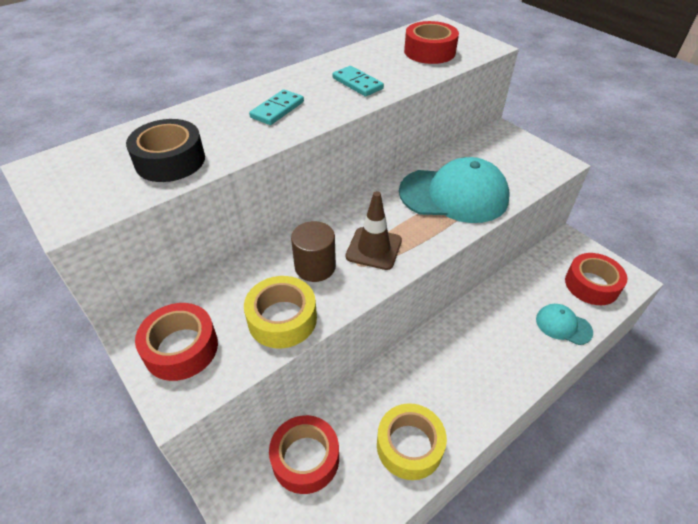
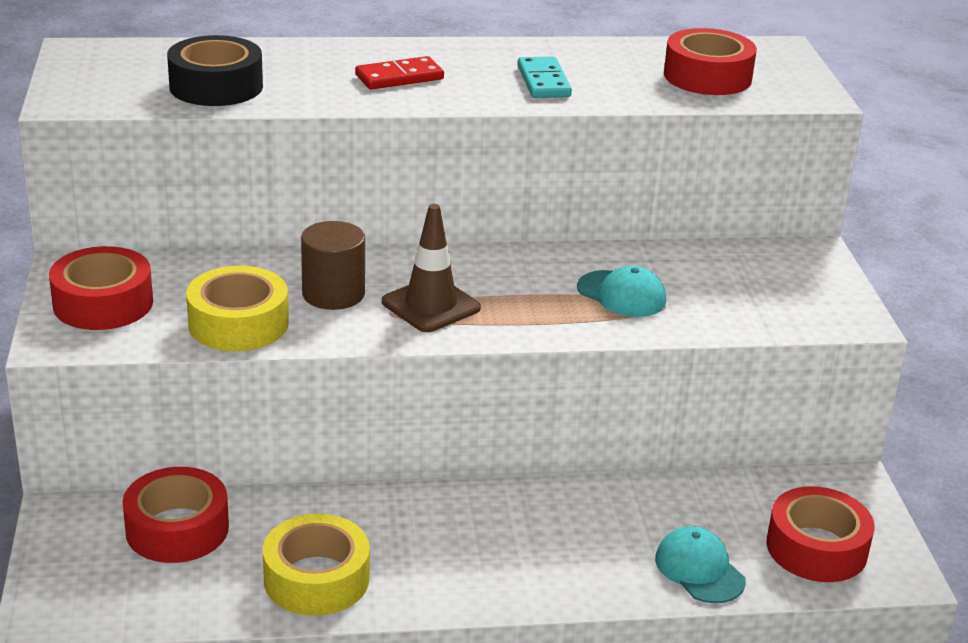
camera: 30 degrees right, 15 degrees down
turquoise domino [249,89,304,125] -> red domino [355,56,444,89]
turquoise cap [399,157,509,223] -> turquoise cap [577,266,666,317], size x0.50

